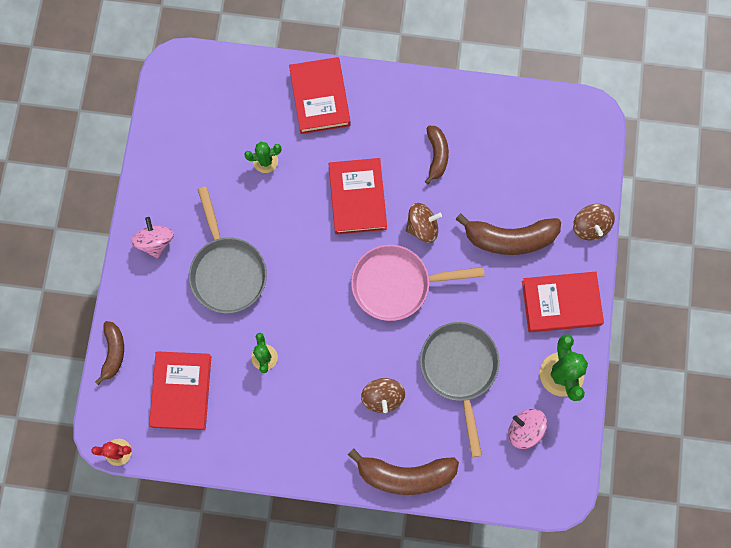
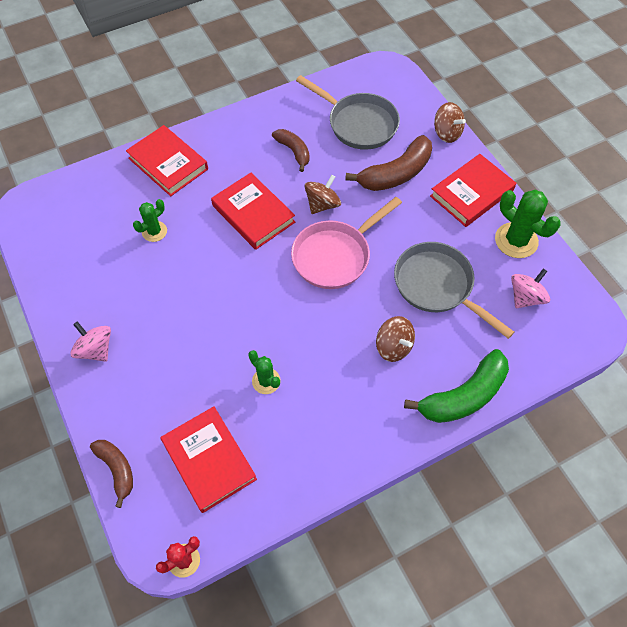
camera: 35 degrees left, 15 degrees down
grey pan [189,187,267,313] -> grey pan moved to [296,75,400,150]
brown banana [348,448,459,495] -> green banana [404,349,509,423]
pink spinning top [508,409,547,449] -> pink spinning top turned 135 degrees clockwise [511,269,550,308]

